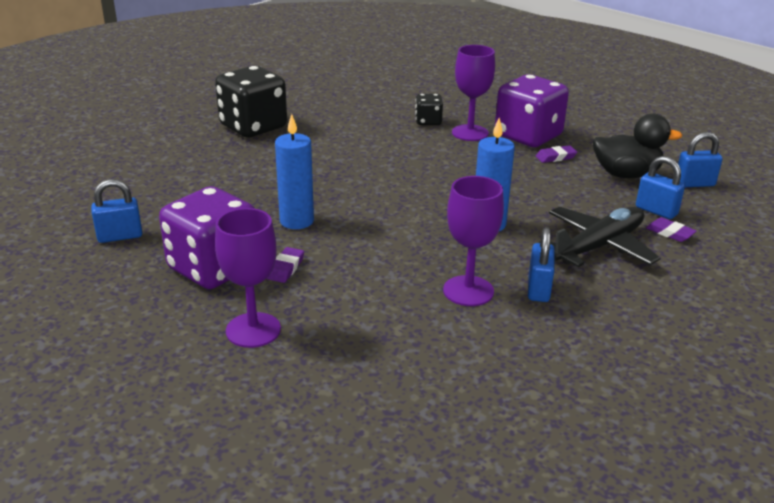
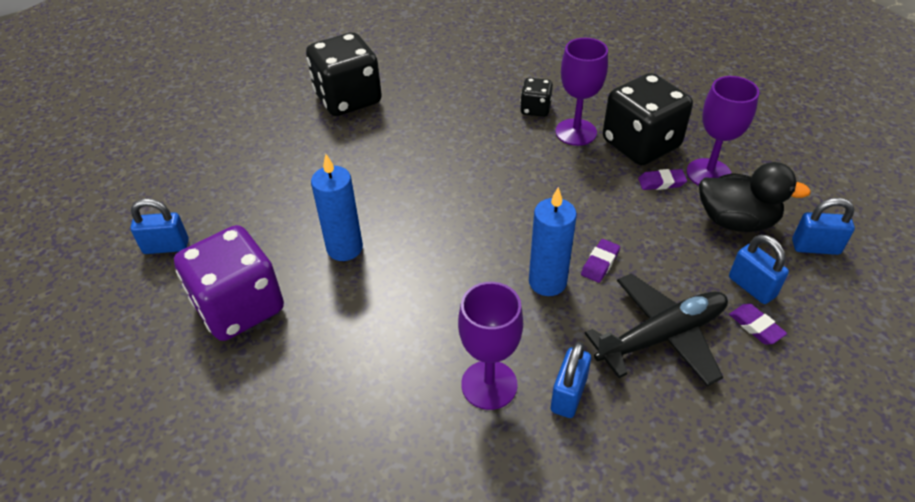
camera: 15 degrees right, 15 degrees up
purple goblet [215,208,281,348] -> purple goblet moved to [687,76,759,185]
purple eraser [266,247,304,283] -> purple eraser moved to [581,239,620,283]
purple dice [495,74,569,147] -> black dice [603,73,693,165]

